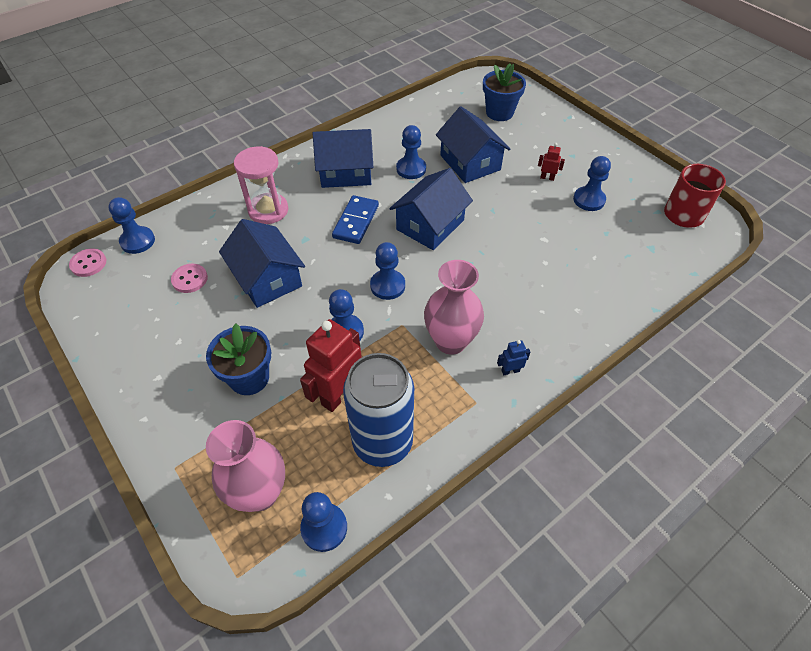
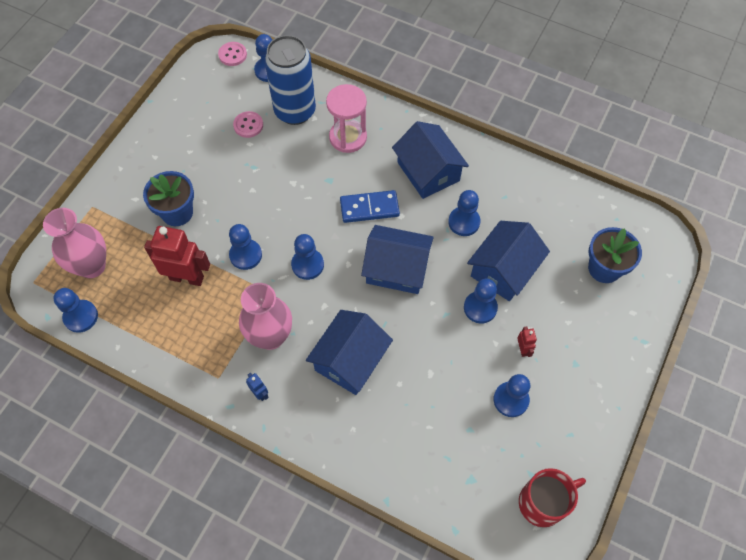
camera: 65 degrees right, 10 degrees up
blue house [219,219,305,308] -> blue house moved to [306,310,393,395]
blue can [343,353,414,467] -> blue can moved to [265,35,316,125]
none -> blue pawn [464,279,498,324]

